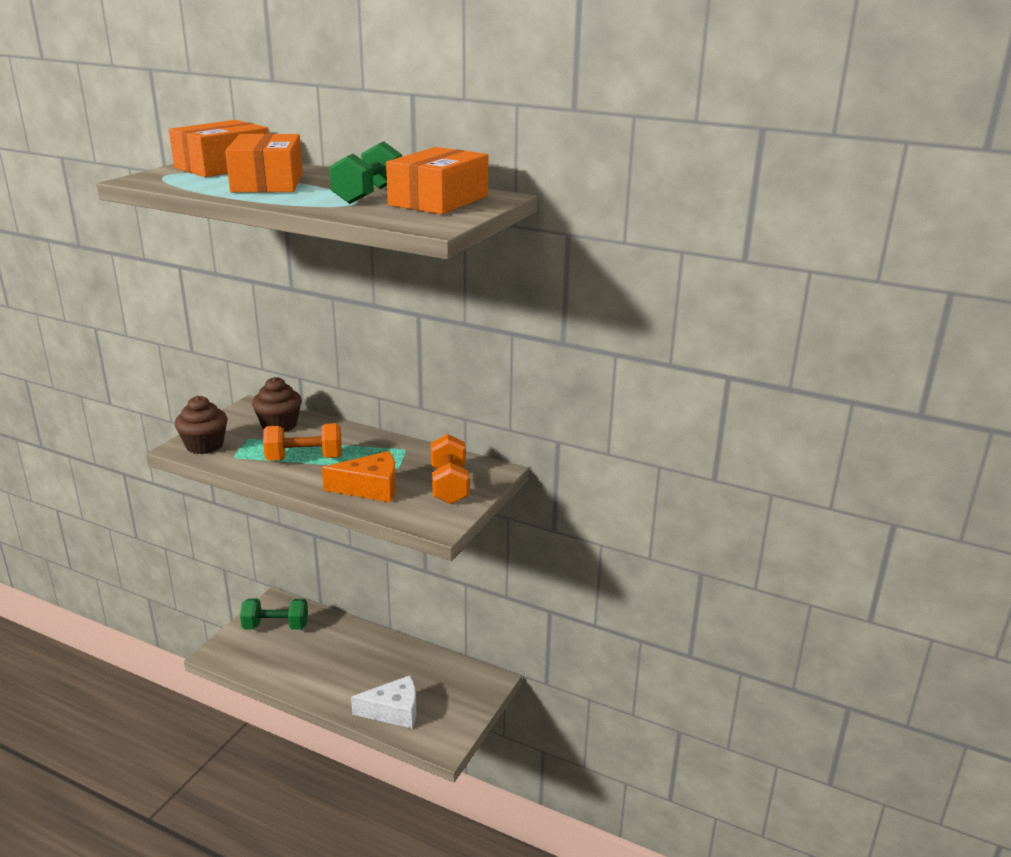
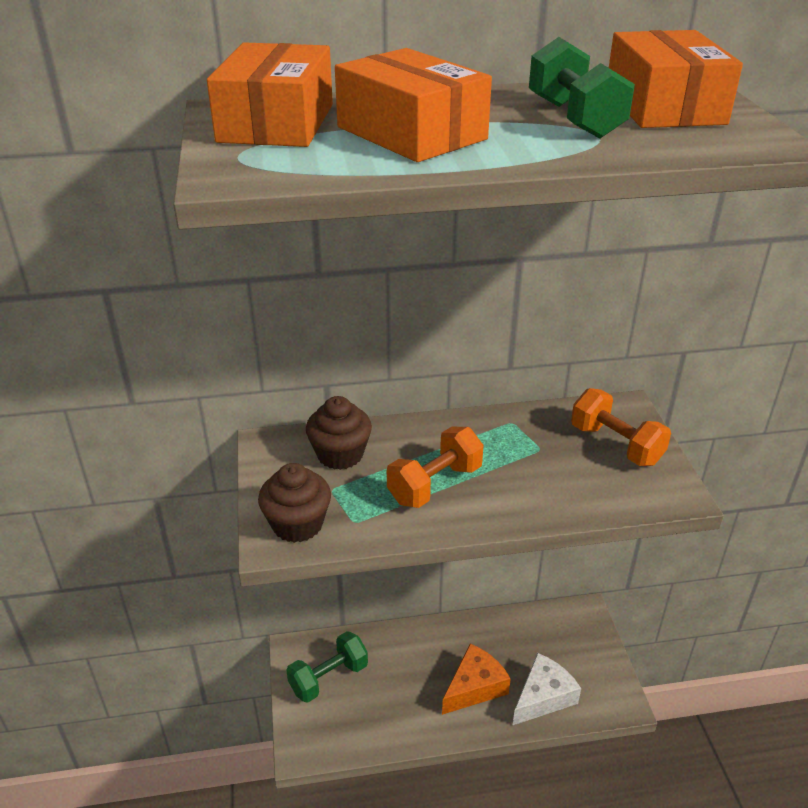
camera: 35 degrees left, 10 degrees up
orange cheese [322,451,396,502] -> orange cheese moved to [442,644,511,715]

